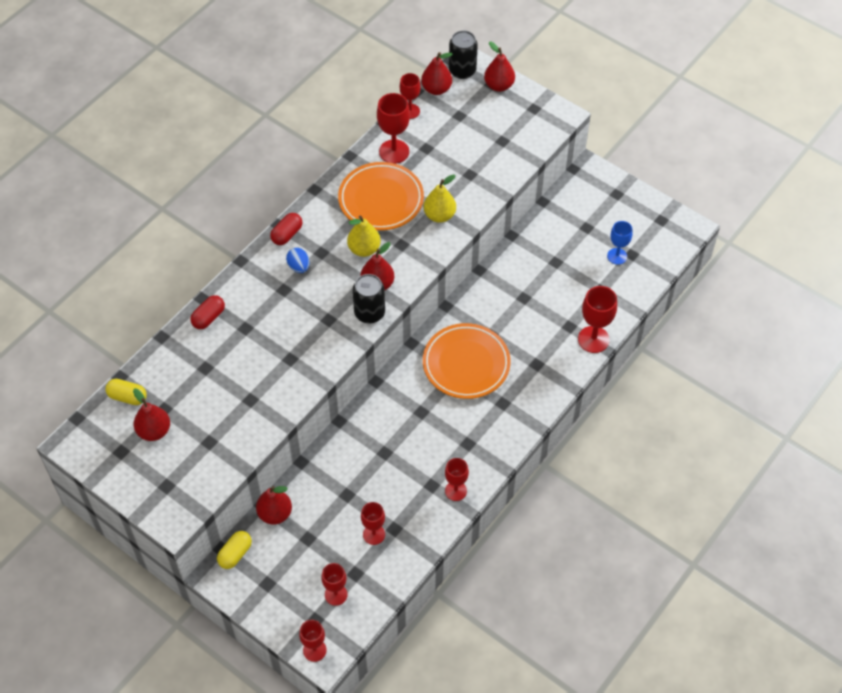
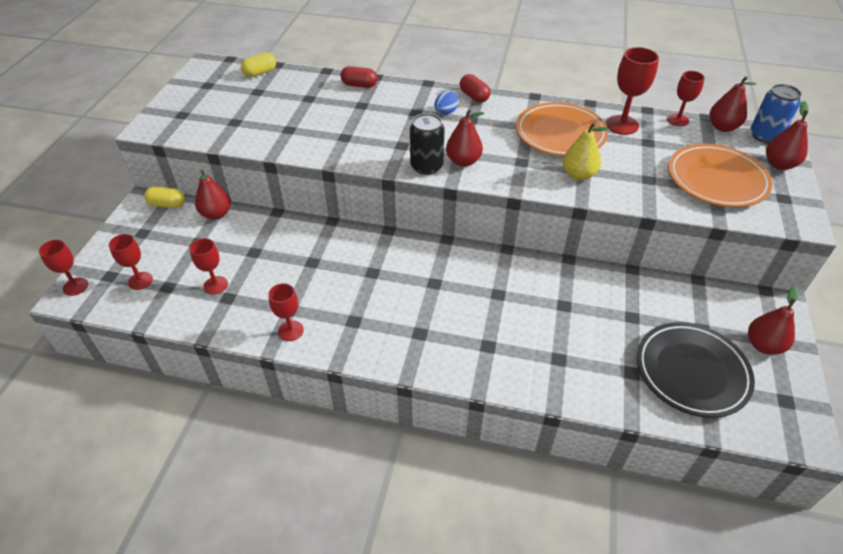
camera: 65 degrees right, 10 degrees down
yellow capsule [106,379,147,405] -> yellow capsule turned 60 degrees clockwise [241,52,276,77]
red pear [133,389,170,441] -> red pear moved to [748,286,799,355]
red capsule [270,213,303,245] -> red capsule turned 45 degrees clockwise [460,74,490,103]
yellow pear [347,216,381,257] -> none
orange plate [423,323,511,399] -> orange plate moved to [668,144,772,207]
black can [449,31,478,79] -> blue can [750,84,802,143]
red goblet [578,286,617,353] -> none
blue goblet [607,221,632,265] -> black plate [637,322,755,418]

